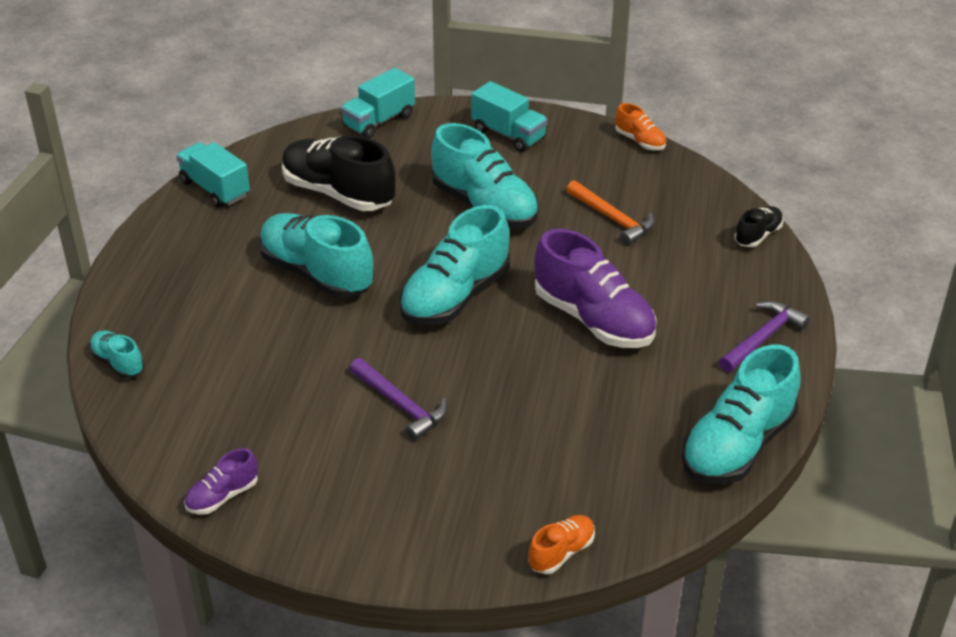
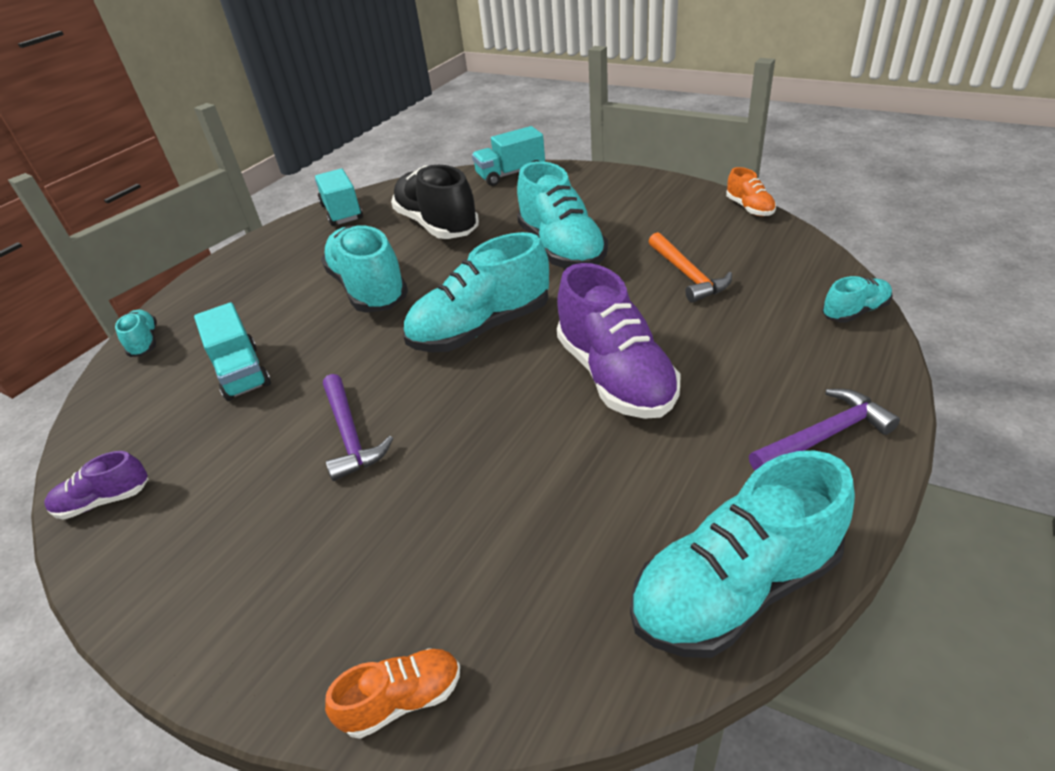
camera: 25 degrees right, 0 degrees up
turquoise truck [471,81,548,152] -> turquoise truck moved to [194,302,271,401]
black shoe [735,206,784,247] -> turquoise shoe [822,276,893,322]

